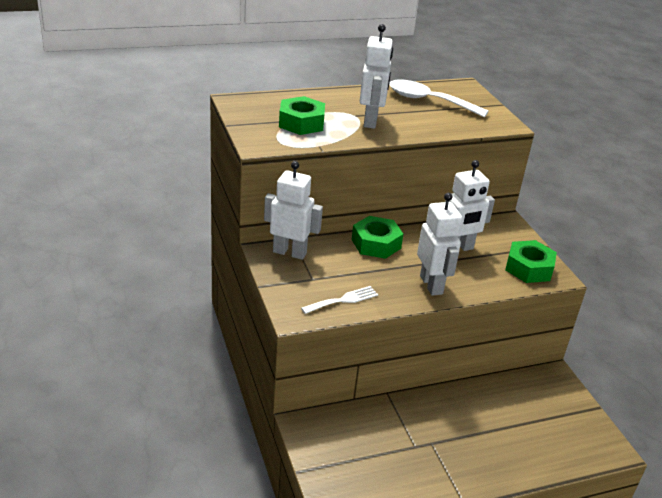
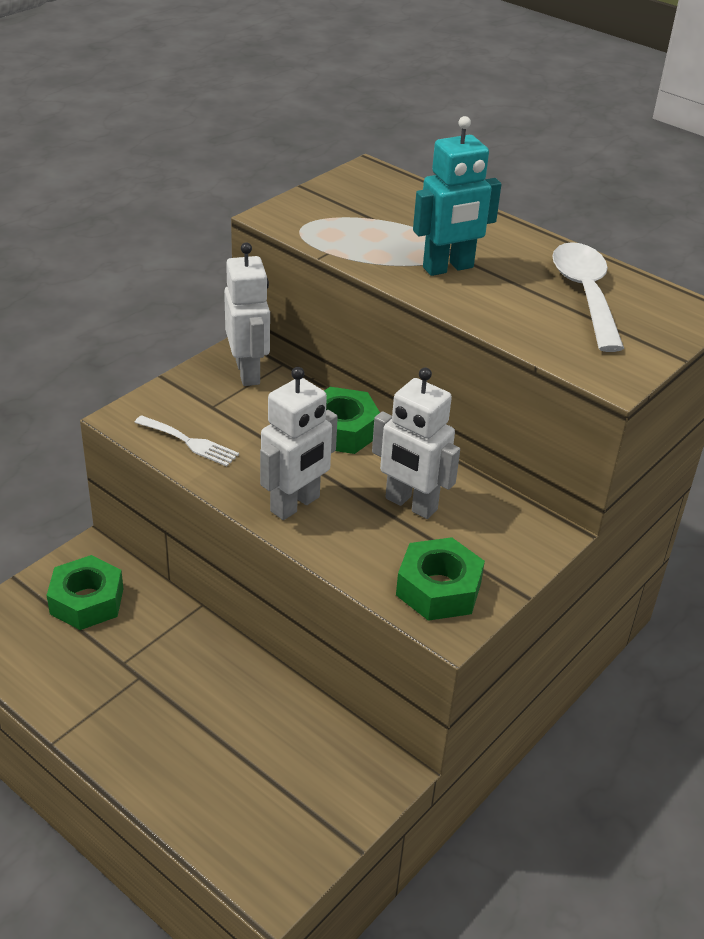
camera: 60 degrees right, 5 degrees up
green nut [279,96,325,135] -> green nut moved to [47,555,123,630]
white robot [360,24,393,129] -> turquoise robot [413,116,502,276]

